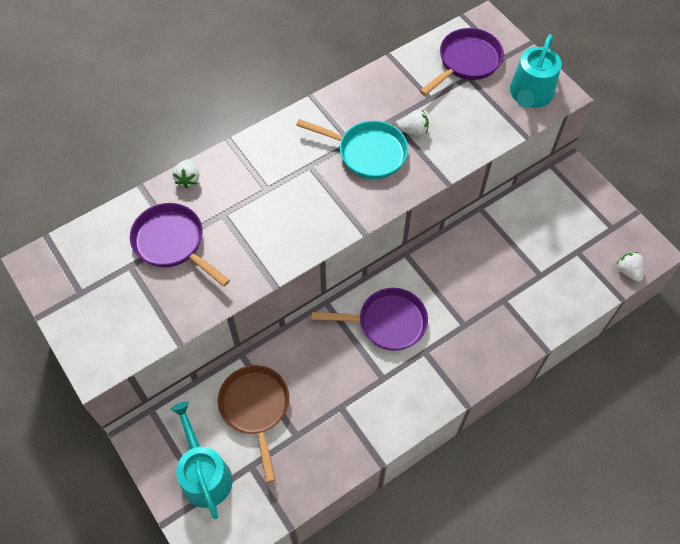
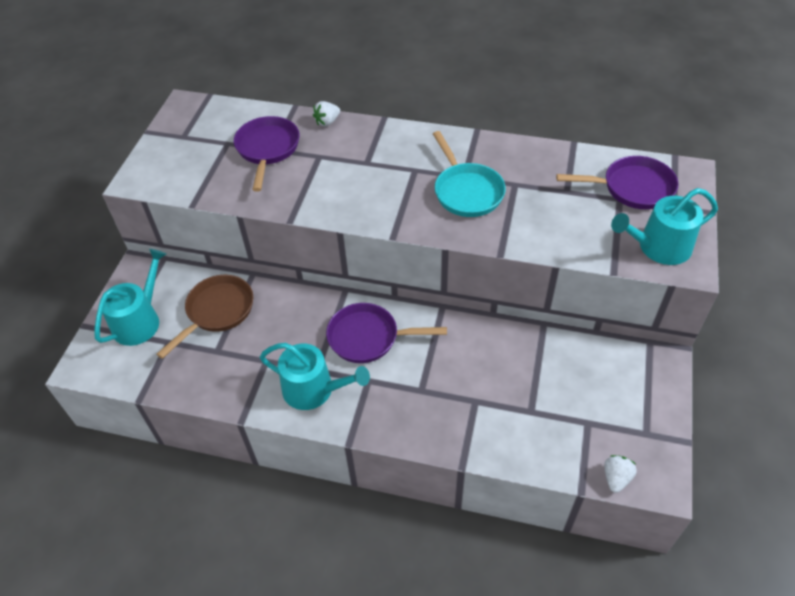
camera: 50 degrees right, 10 degrees down
purple pan [312,288,428,351] -> purple pan turned 135 degrees clockwise [326,303,447,363]
white strawberry [398,110,429,136] -> none
none -> turquoise watering can [260,343,370,410]

